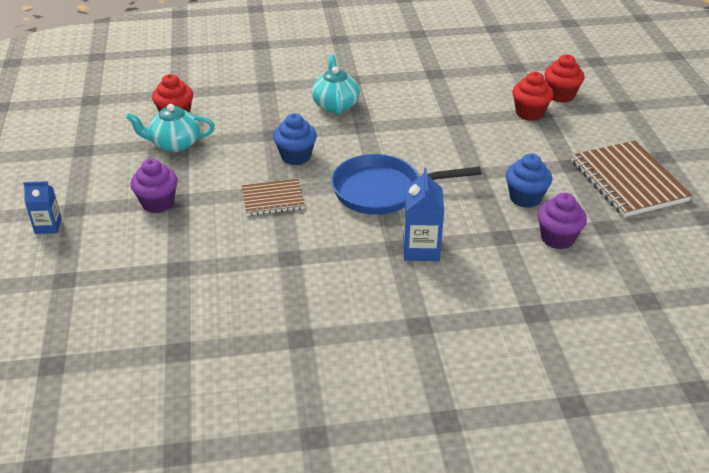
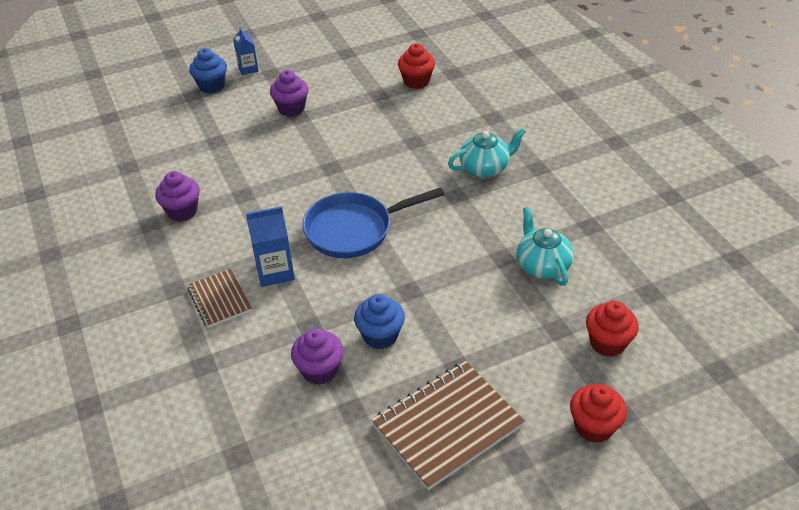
camera: 75 degrees right, 5 degrees up
turquoise teapot [126,104,215,152] -> turquoise teapot moved to [516,207,574,286]
brown notebook [242,179,305,216] -> brown notebook moved to [187,269,252,328]
blue cupcake [273,113,317,165] -> blue cupcake moved to [189,48,227,94]
blue pan [331,154,481,215] -> blue pan turned 90 degrees counterclockwise [303,187,444,258]
red cupcake [512,72,554,121] -> red cupcake moved to [570,384,627,443]
none -> purple cupcake [155,171,200,221]

